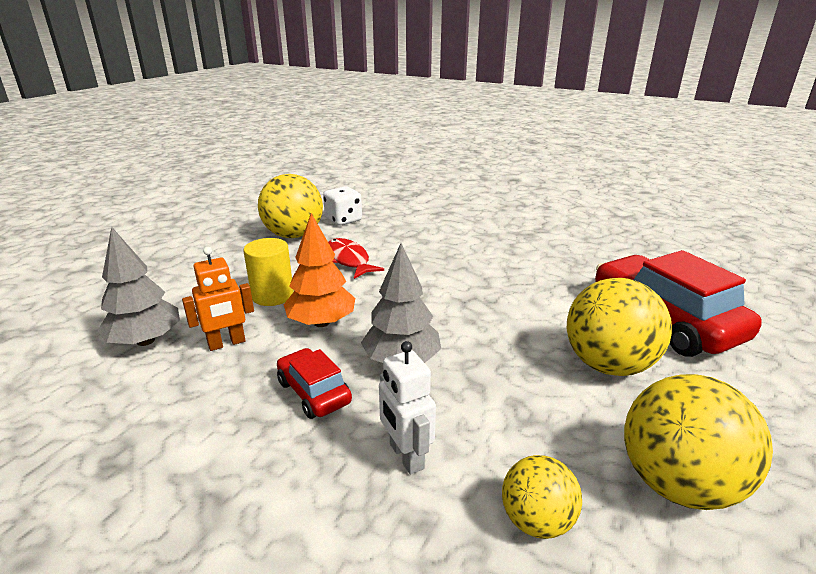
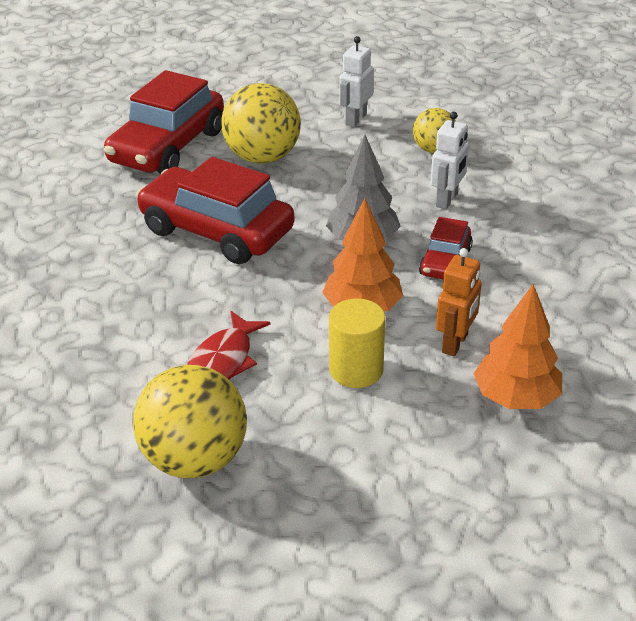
camera: 125 degrees left, 10 degrees up
grey tree [97,227,180,346] -> orange tree [473,284,562,409]
orange robot [182,247,254,351] -> orange robot turned 90 degrees clockwise [436,248,482,356]
white dice [323,186,362,225] -> none
yellow ball [624,374,773,510] -> white robot [340,36,374,127]
none -> red car [136,157,295,264]

